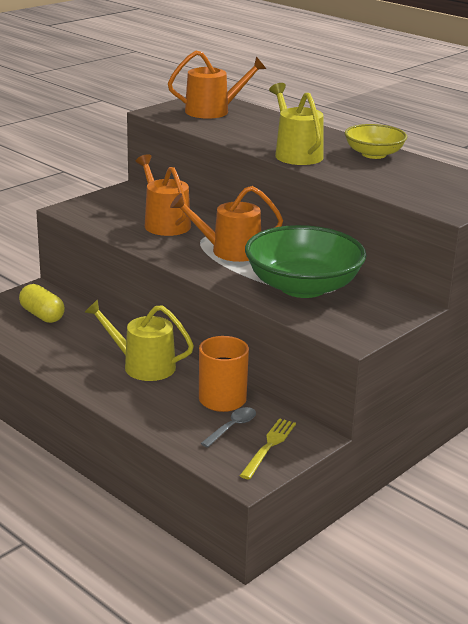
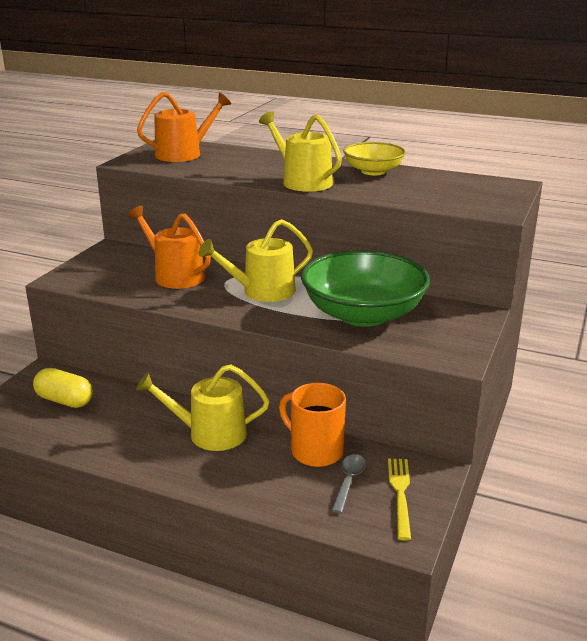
camera: 20 degrees left, 0 degrees up
orange watering can [170,186,283,262] -> yellow watering can [199,219,313,302]

